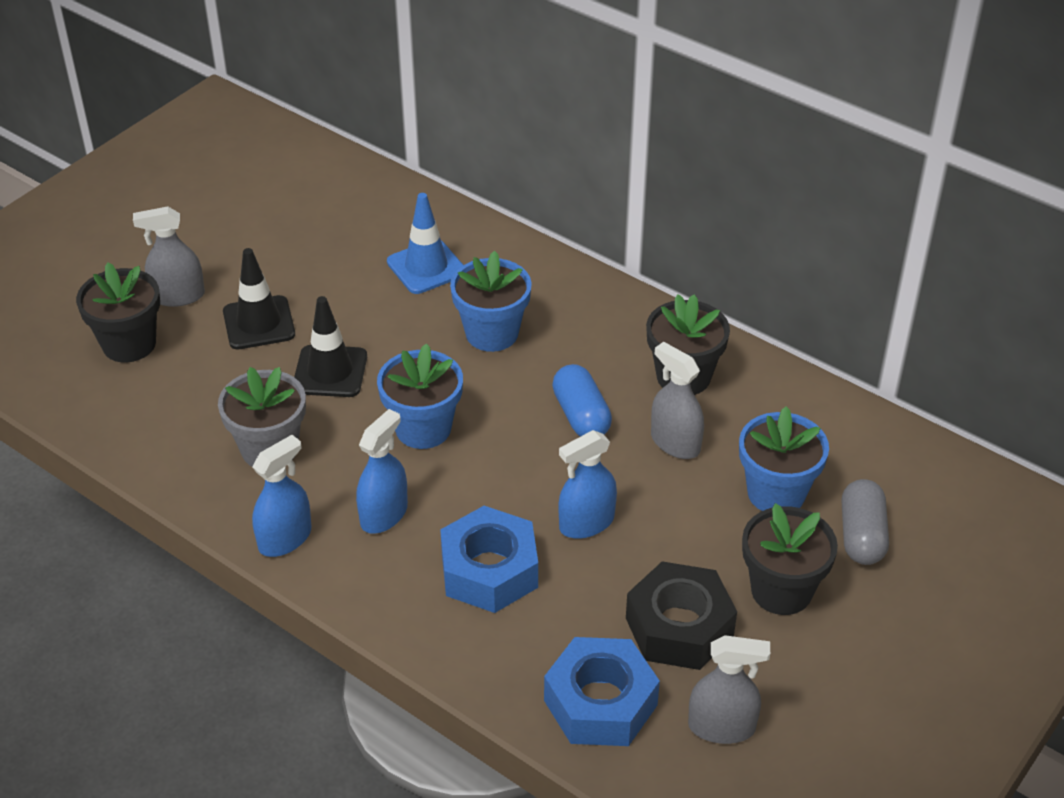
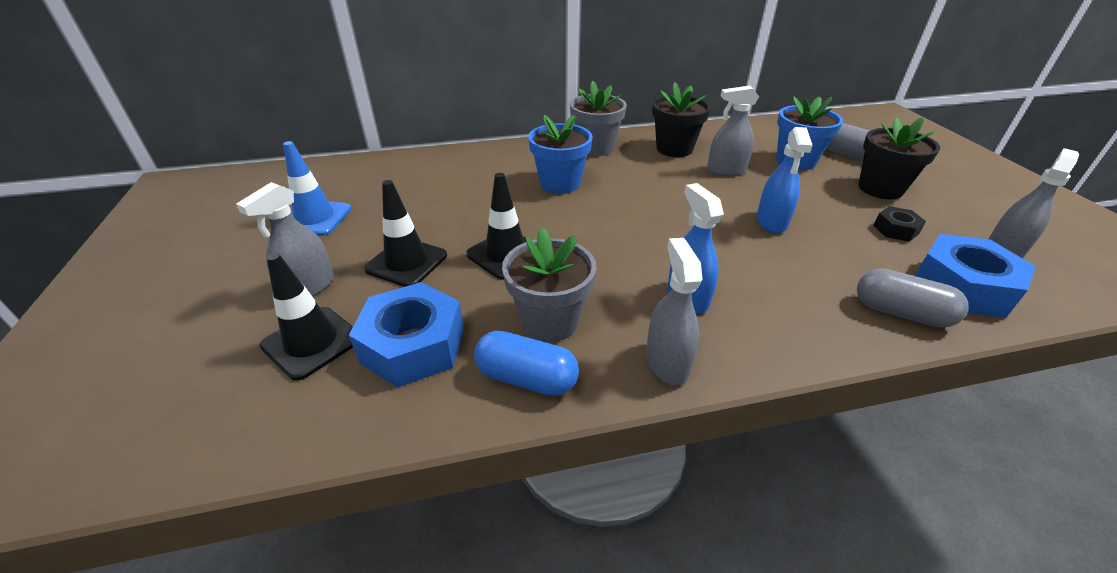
camera: 50 degrees left, 5 degrees down
black flower pot [76,262,160,363] -> black traffic cone [260,253,353,381]
blue spray bottle [252,435,312,557] -> grey spray bottle [646,238,703,386]
blue flower pot [377,343,463,449] -> none
blue traffic cone [387,193,463,294] -> blue traffic cone moved to [283,141,351,236]
blue nut [440,506,538,613] -> blue nut moved to [349,282,464,387]
blue capsule [552,364,612,436] -> blue capsule moved to [474,331,579,396]
black nut [626,561,737,670] -> black nut [873,206,926,242], size x0.51
none -> grey flower pot [570,81,627,156]
none -> grey capsule [857,269,969,328]

